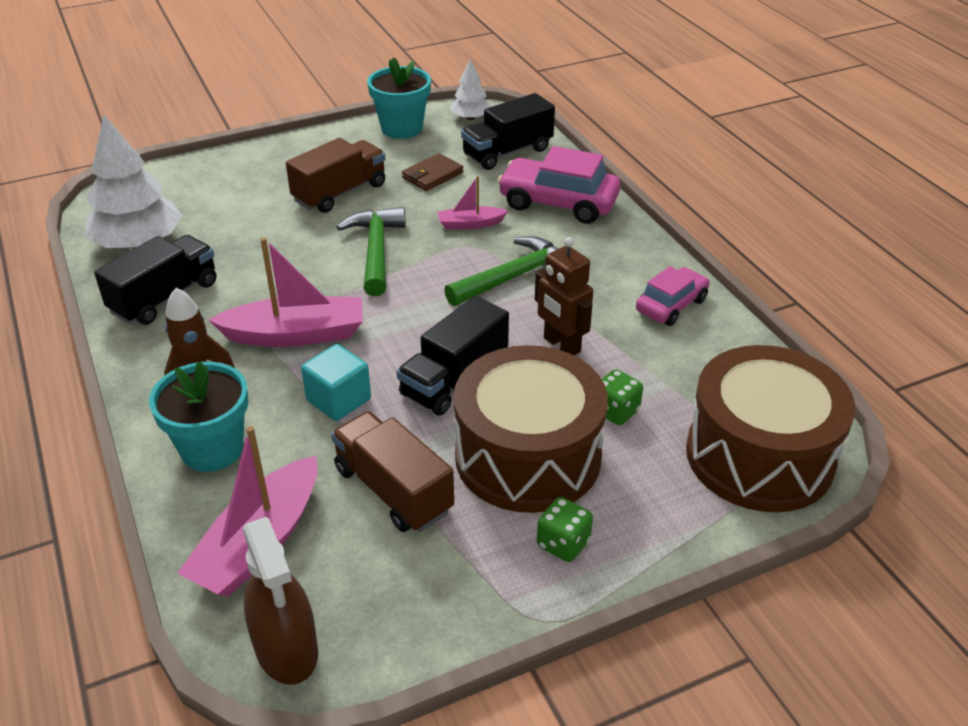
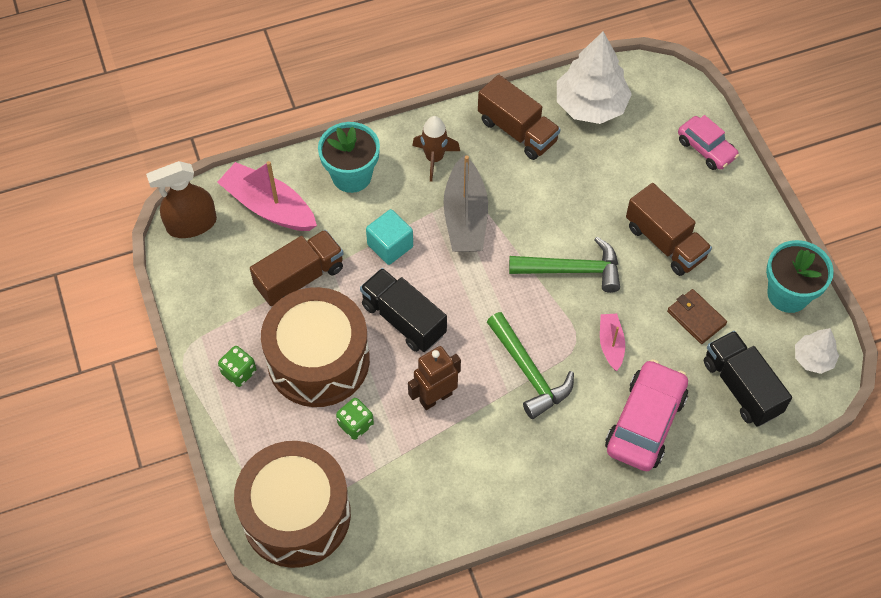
camera: 95 degrees right, 20 degrees up
black truck [94,235,216,325] -> brown truck [478,75,560,160]
pink boat [209,237,363,347] -> grey boat [443,155,488,252]
pink car [636,266,710,326] -> pink car moved to [678,115,739,170]

